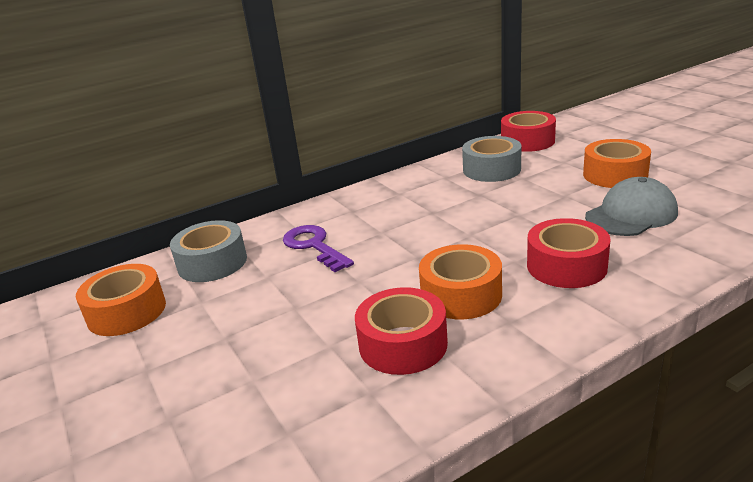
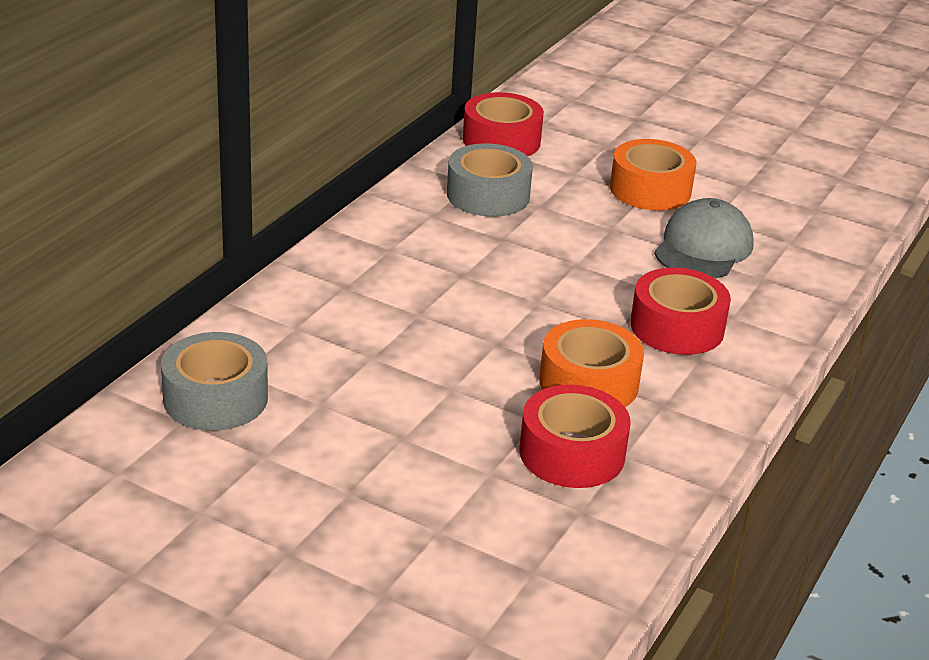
camera: 35 degrees left, 5 degrees up
orange tape [76,264,166,336] -> none
purple key [283,225,354,272] -> none

